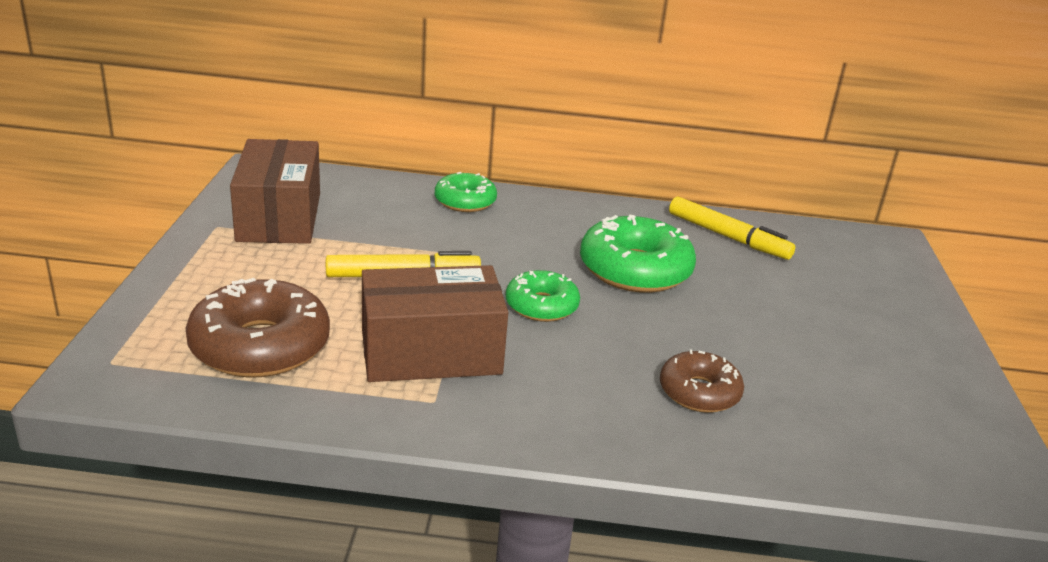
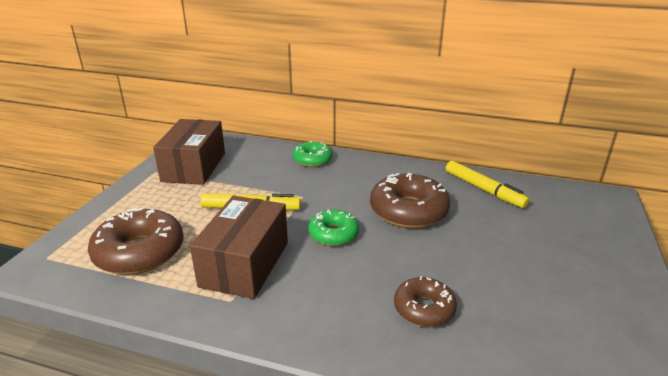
camera: 15 degrees right, 0 degrees up
brown box [362,265,508,382] -> brown box turned 75 degrees counterclockwise [190,196,288,299]
green donut [580,214,696,293] -> brown donut [370,173,451,228]

